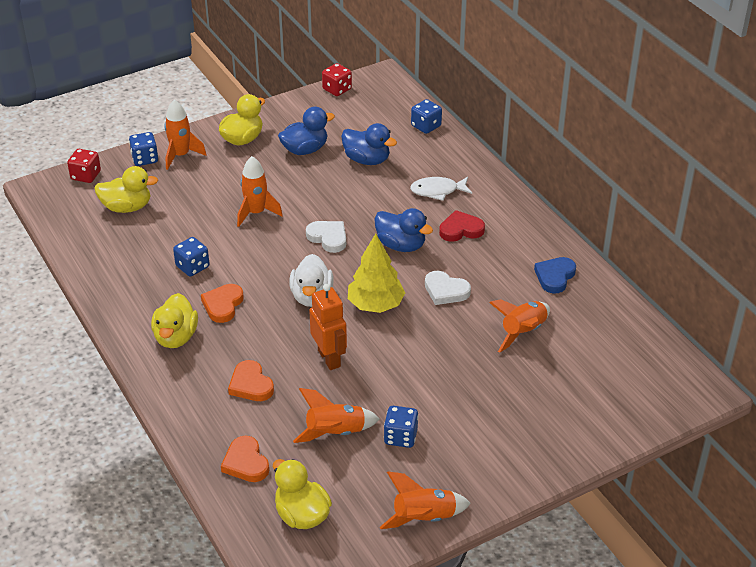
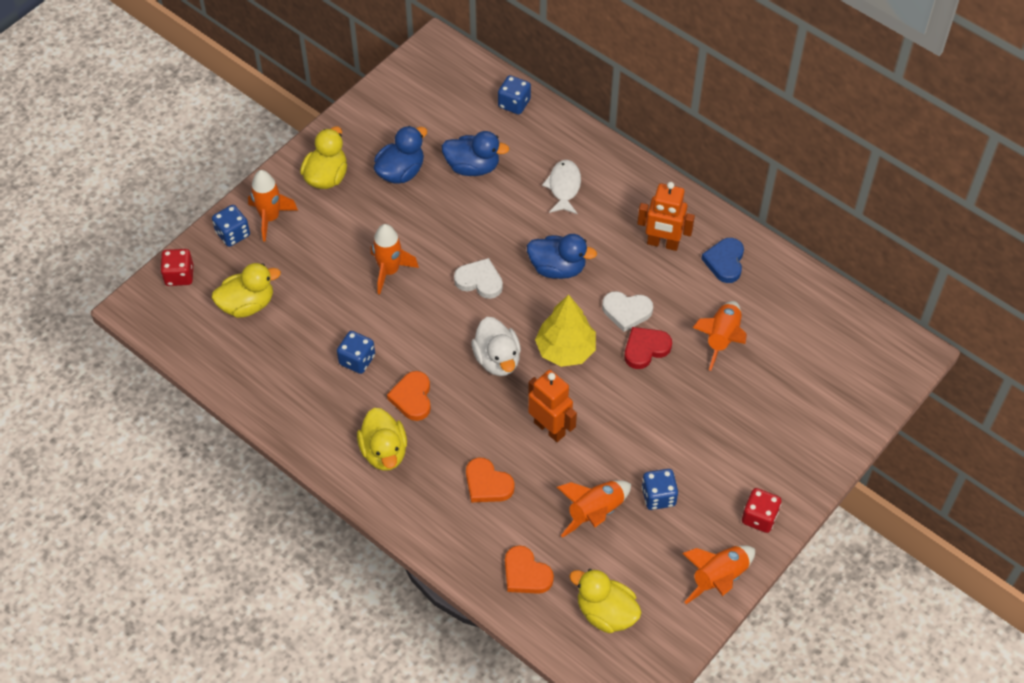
camera: 20 degrees left, 15 degrees up
red dice [322,63,352,96] -> red dice moved to [742,488,781,533]
white fish [410,177,472,201] -> white fish turned 120 degrees clockwise [542,160,581,214]
red heart [439,210,485,242] -> red heart moved to [625,327,672,369]
none -> orange robot [637,182,695,251]

